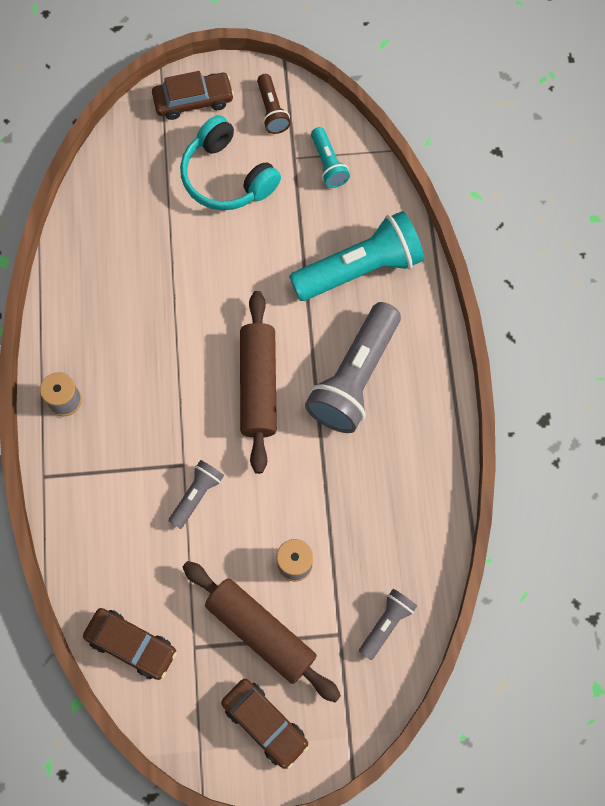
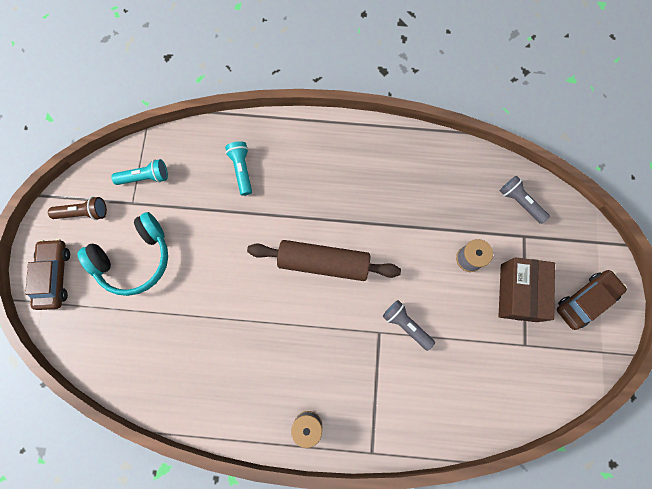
camera: 80 degrees left, 5 degrees up
brown car [83,608,177,680] -> none
brown rolling pin [183,561,341,703] -> brown box [498,257,555,322]
turquoise flashlight [289,211,424,301] -> turquoise flashlight [225,141,252,196], size x0.50
grey flashlight [305,302,401,433] -> none

